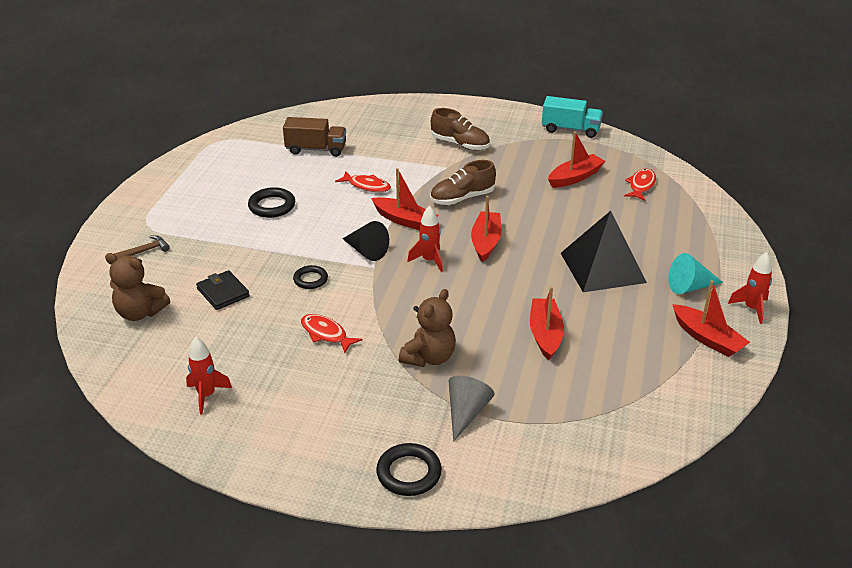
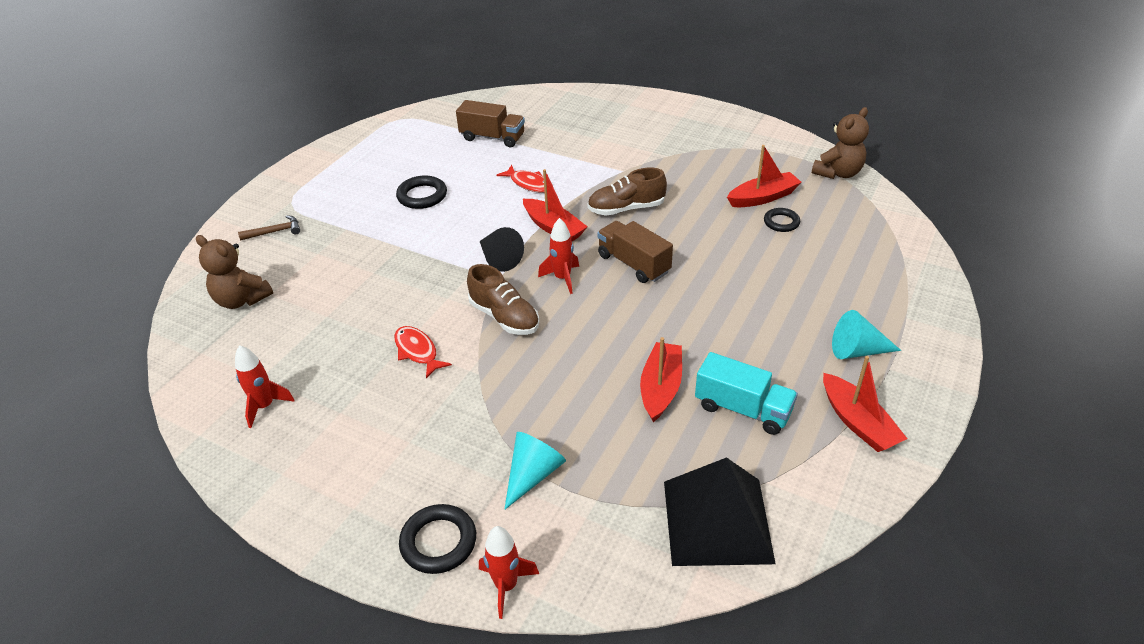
camera: 15 degrees right, 5 degrees up
black wallet [196,270,250,310] -> none
black ring [293,265,328,289] -> black ring moved to [764,208,800,232]
brown teddy bear [399,289,456,367] -> brown teddy bear moved to [812,107,869,179]
brown shoe [431,108,490,150] -> brown shoe moved to [467,264,539,335]
grey cone [449,376,495,442] -> turquoise cone [504,432,566,510]
red boat [471,196,502,262] -> brown truck [597,221,673,283]
turquoise truck [542,96,603,138] -> turquoise truck moved to [695,352,798,435]
black pyramid [561,211,647,292] -> black pyramid moved to [664,457,776,566]
red fish [624,168,656,201] -> none
red rocket [728,252,772,324] -> red rocket moved to [479,526,539,619]

